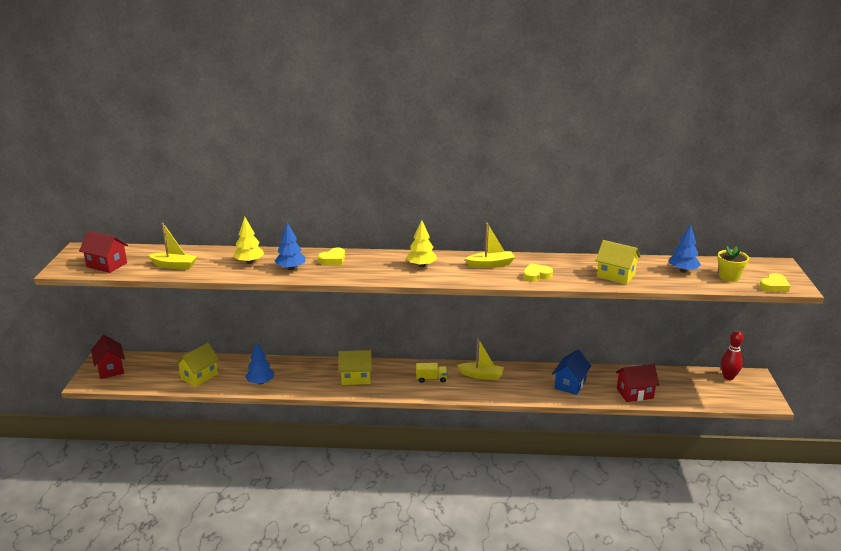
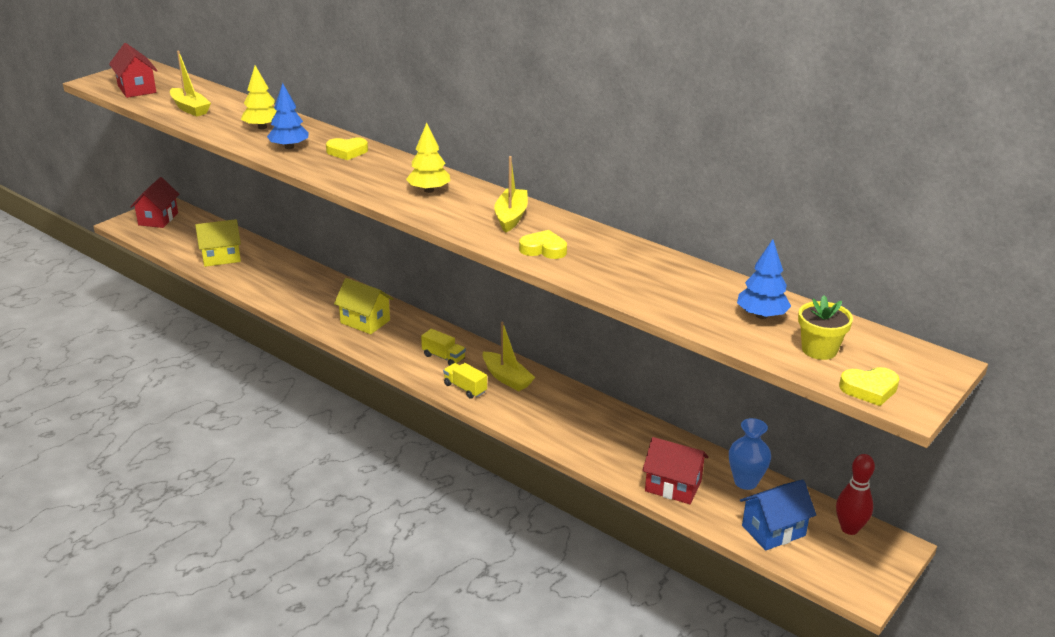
camera: 35 degrees right, 5 degrees up
blue tree [245,342,274,384] -> none
yellow boat [465,223,515,268] -> yellow boat turned 105 degrees counterclockwise [494,156,528,233]
blue house [552,349,591,395] -> blue house moved to [740,480,816,551]
yellow house [596,240,641,285] -> none
none -> yellow truck [443,363,487,399]
none -> blue vase [729,418,771,490]

